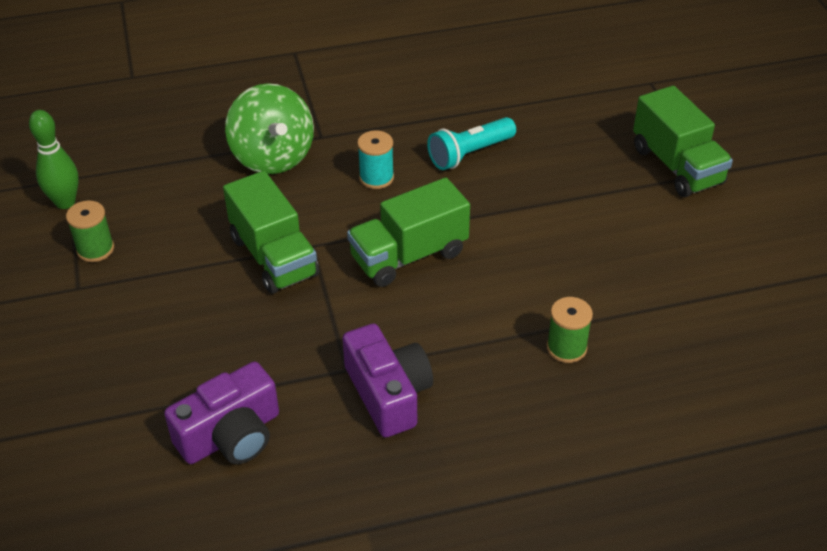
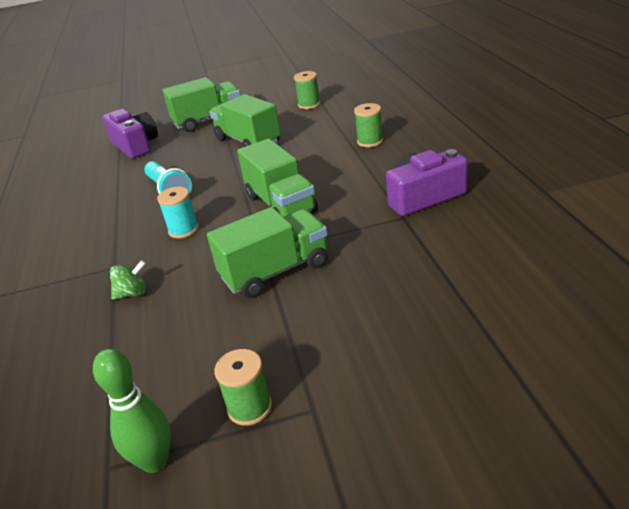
camera: 85 degrees left, 10 degrees down
purple camera [164,361,279,464] -> purple camera moved to [102,109,158,159]
green spinning top [225,83,314,174] -> green spinning top [110,260,146,300], size x0.45
none -> green truck [210,94,281,147]
none -> green spool [294,71,320,109]

